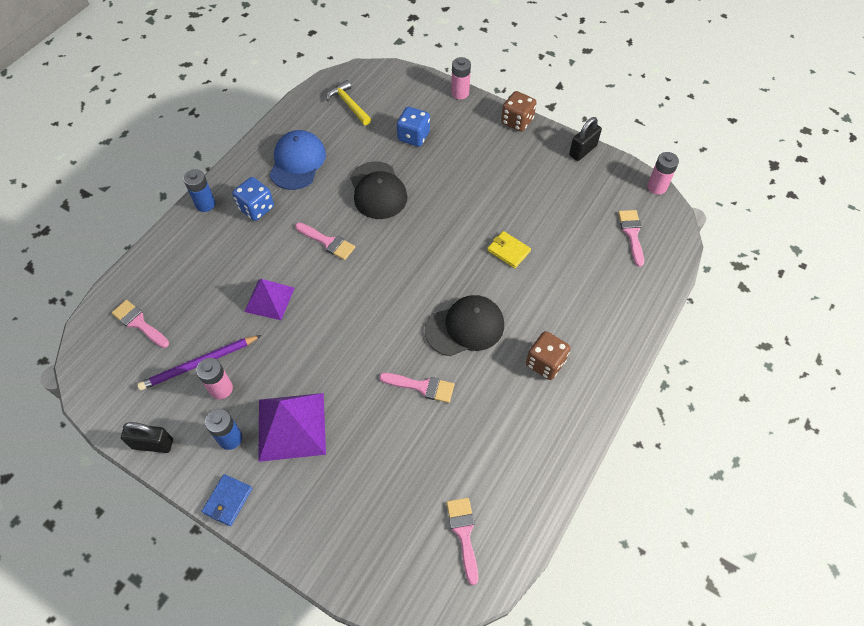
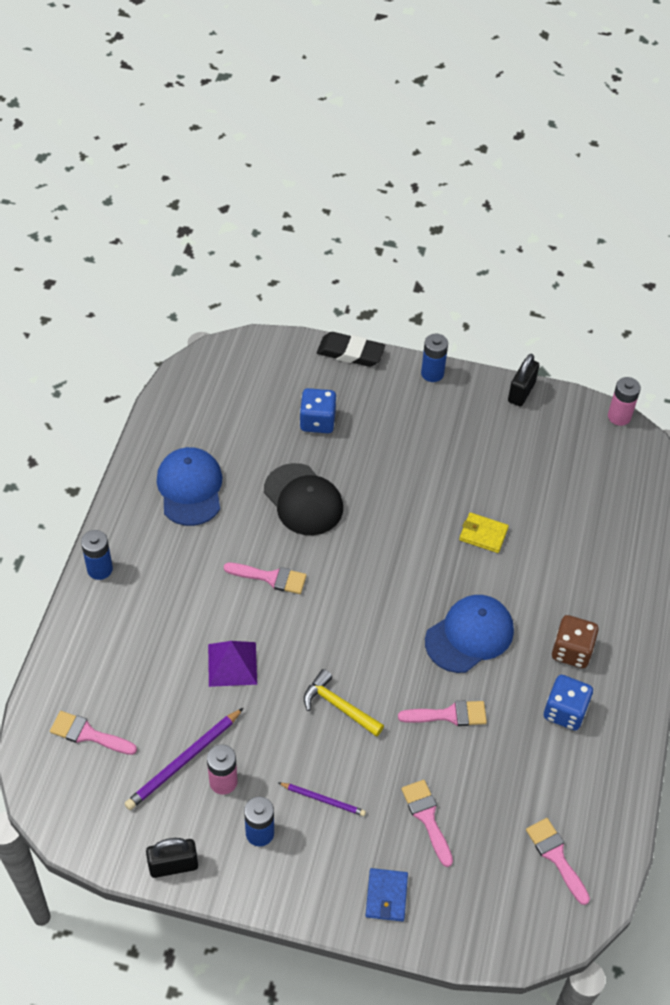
camera: 20 degrees left, 5 degrees down
blue wallet [201,474,252,526] -> blue wallet moved to [366,868,408,921]
blue dice [232,177,274,221] -> blue dice moved to [544,675,593,731]
purple pyramid [258,393,326,462] -> purple pencil [279,783,366,816]
yellow hammer [326,80,371,125] -> yellow hammer moved to [304,669,384,737]
black cap [425,295,504,356] -> blue cap [425,595,514,673]
pink battery [451,57,471,100] -> black eraser [317,332,385,367]
brown dice [501,91,537,132] -> blue battery [421,334,448,382]
pink brush [618,210,644,267] -> pink brush moved to [401,780,453,867]

